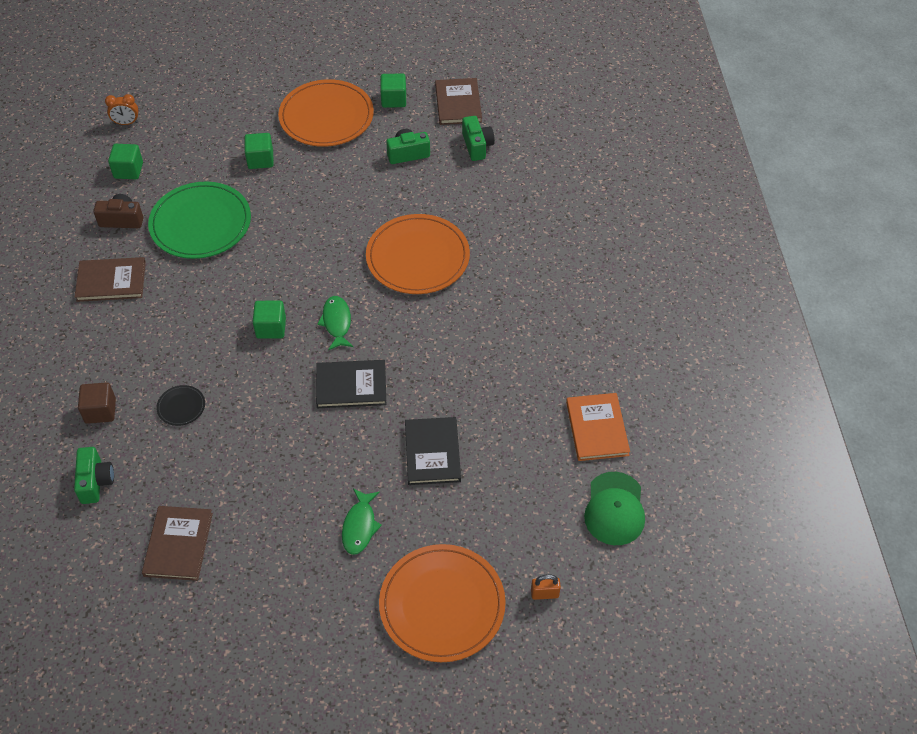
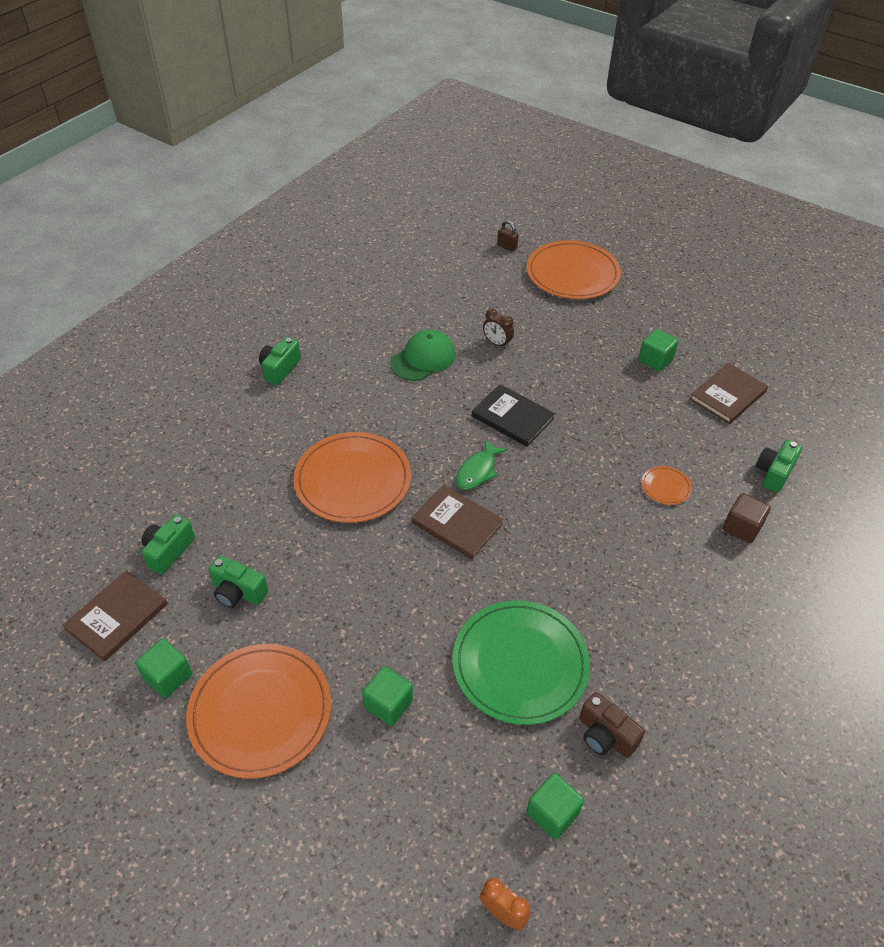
camera: 140 degrees left, 5 degrees down
brown book [75,257,146,302] -> brown book moved to [411,484,504,559]
black plate [156,385,205,426] -> orange plate [641,466,692,505]
green cube [252,301,286,339] -> green cube moved to [638,329,678,372]
green fish [342,488,382,555] -> none
black book [405,417,461,485] -> brown clock [483,309,514,349]
orange padlock [531,574,561,600] -> brown padlock [497,220,519,252]
orange book [566,393,630,461] -> none
green cap [584,472,645,545] -> green cap moved to [390,330,456,381]
none -> green camera [259,337,301,385]

